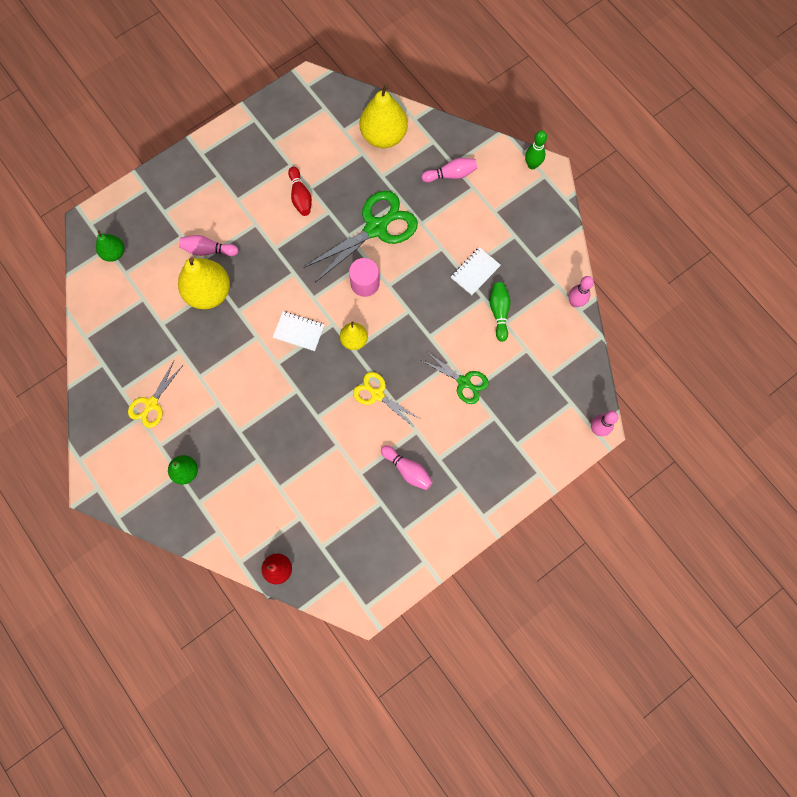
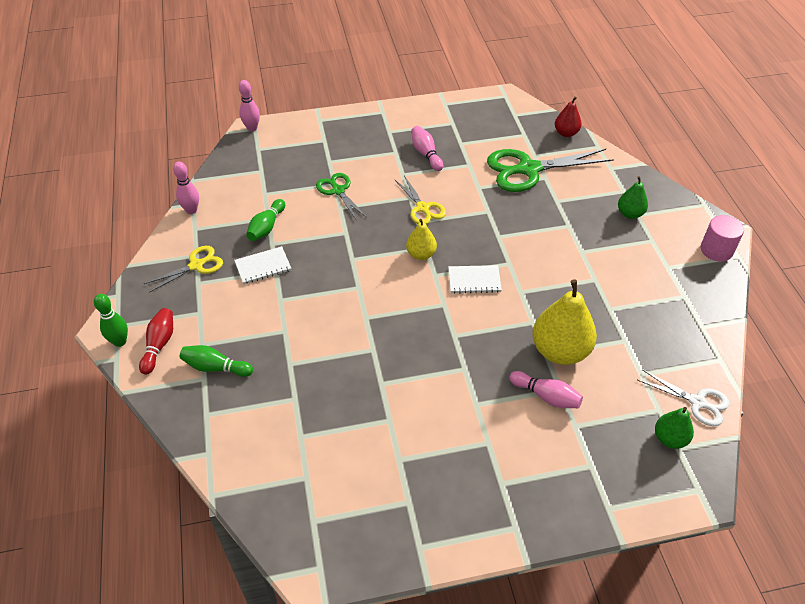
camera: 155 degrees left, 25 degrees down
yellow scissors [128,361,183,428] -> yellow scissors moved to [144,246,223,293]
white notebook [273,311,325,351] -> white notebook turned 45 degrees counterclockwise [448,265,502,294]
red bowling pin [288,167,312,216] -> red bowling pin moved to [139,308,173,375]
green scissors [303,191,418,282] -> green scissors moved to [487,149,614,192]
pink cylinder [349,258,380,297] -> pink cylinder moved to [701,215,744,262]
yellow pear [360,84,408,148] -> none
pink bowling pin [421,158,477,183] -> green bowling pin [180,345,253,377]
none -> white scissors [638,369,730,426]

